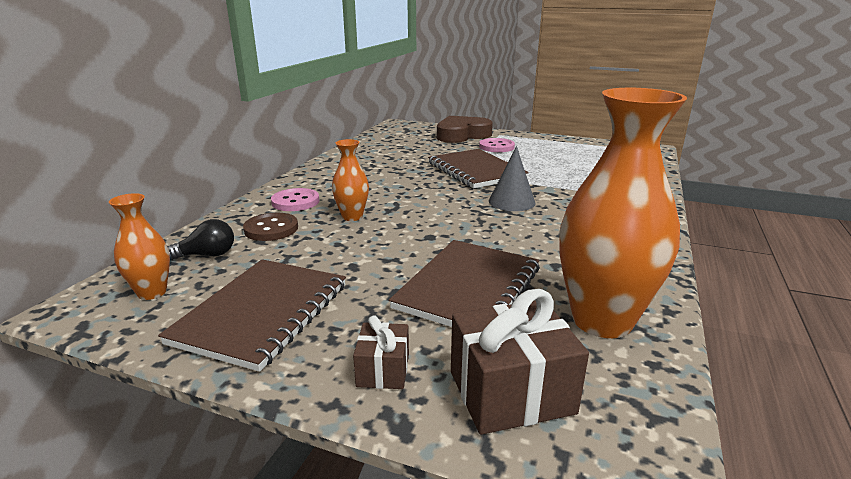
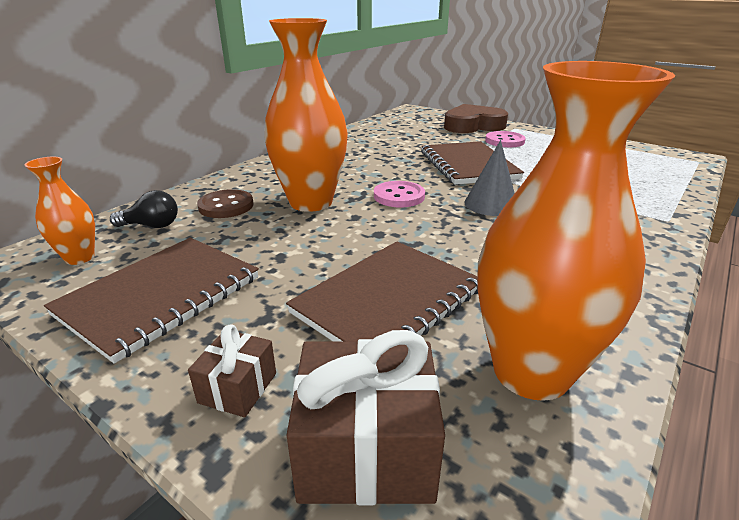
camera: 15 degrees right, 5 degrees up
pink button [271,188,319,211] -> pink button moved to [374,181,425,207]
orange vase [332,139,369,221] -> orange vase [264,18,348,212], size x2.03

